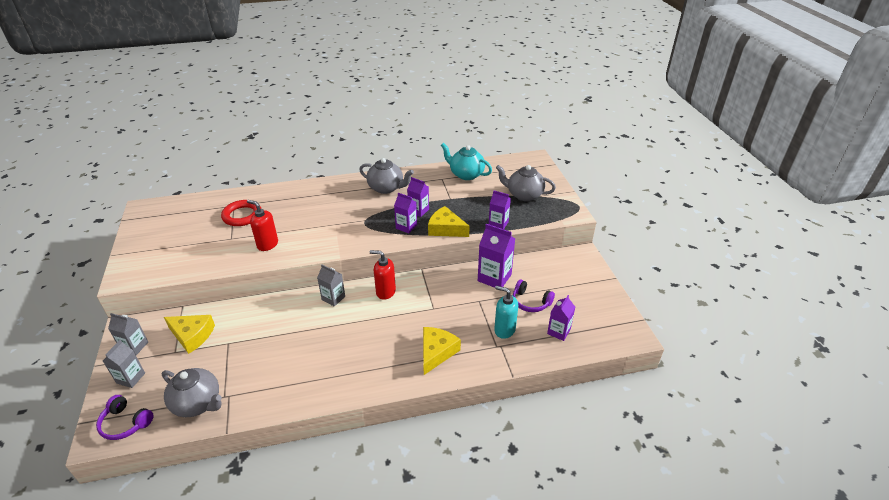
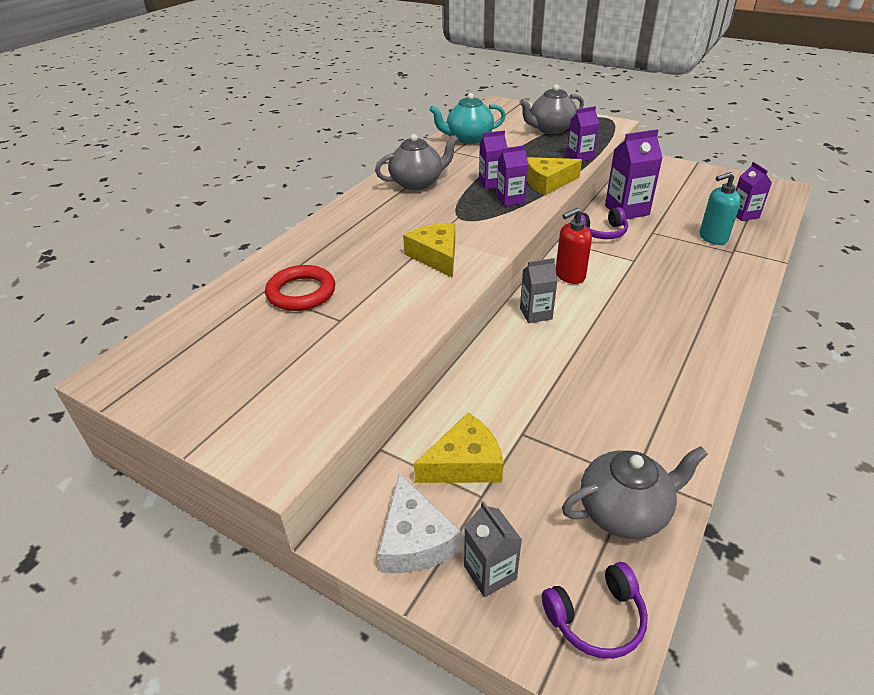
camera: 45 degrees left, 0 degrees up
grey carton [108,313,148,355] -> white cheese [378,473,462,574]
red soap dispenser [247,200,278,251] -> none
yellow cheese [423,327,461,375] -> yellow cheese moved to [403,223,455,278]
purple headphones [513,280,555,312] -> purple headphones moved to [574,207,628,239]

